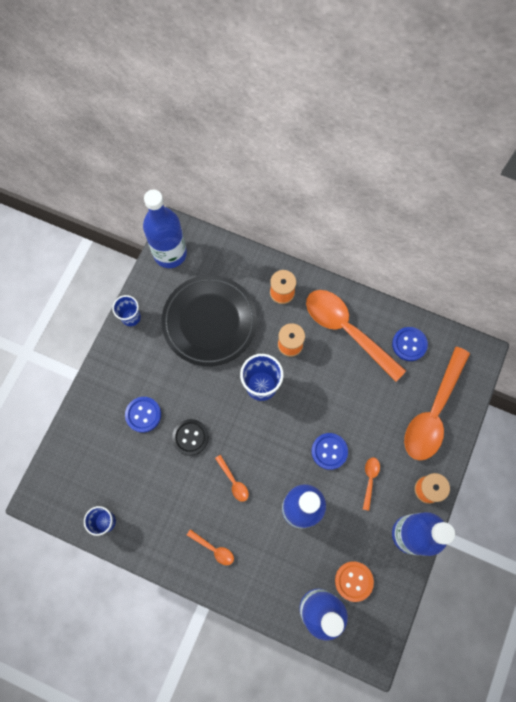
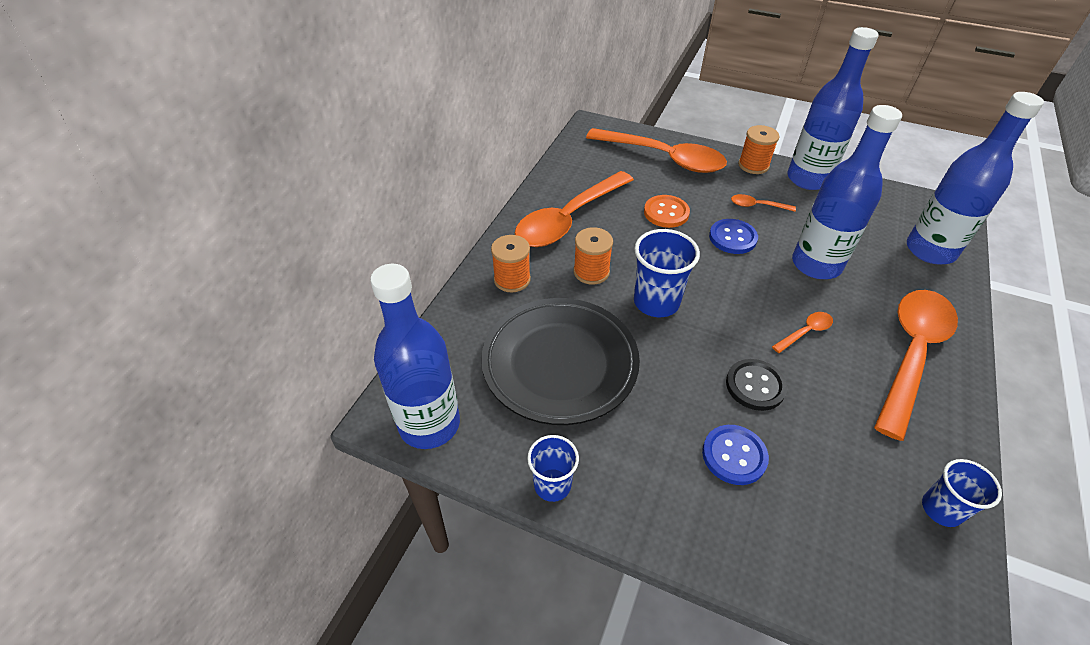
camera: 90 degrees left, 25 degrees down
orange spoon [187,529,234,565] -> orange spoon [874,290,958,441], size x2.47
orange button [335,561,374,602] -> orange button moved to [644,195,690,228]
blue button [392,327,428,361] -> none

